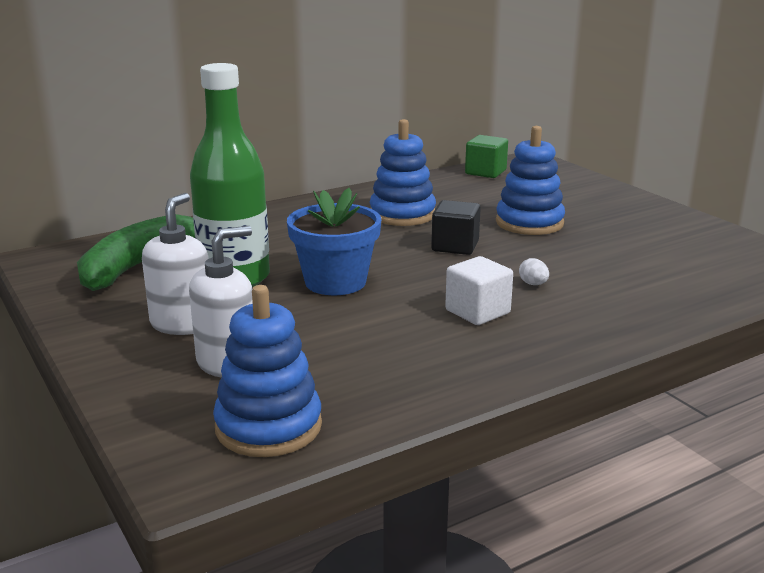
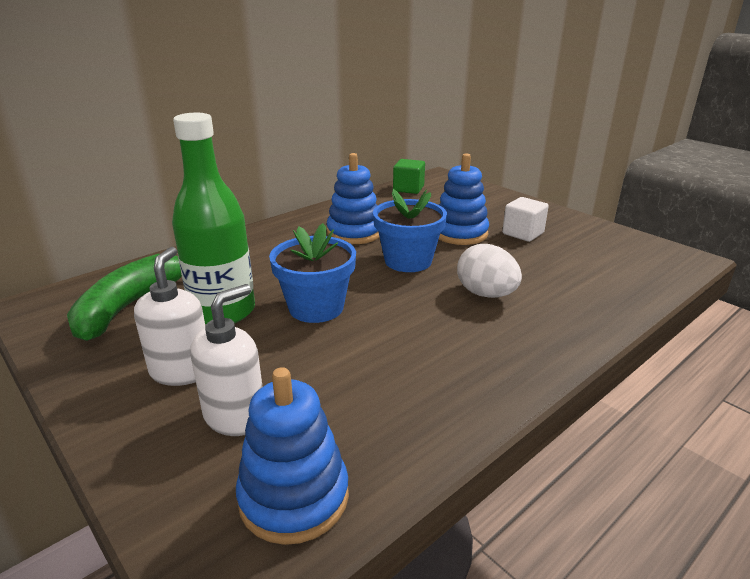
camera: 10 degrees left, 5 degrees up
black cube [431,200,481,255] -> blue flower pot [373,189,447,272]
white cube [445,256,513,325] -> white cube moved to [502,197,549,242]
white egg [519,258,549,285] -> white egg [457,244,522,298], size x2.28

